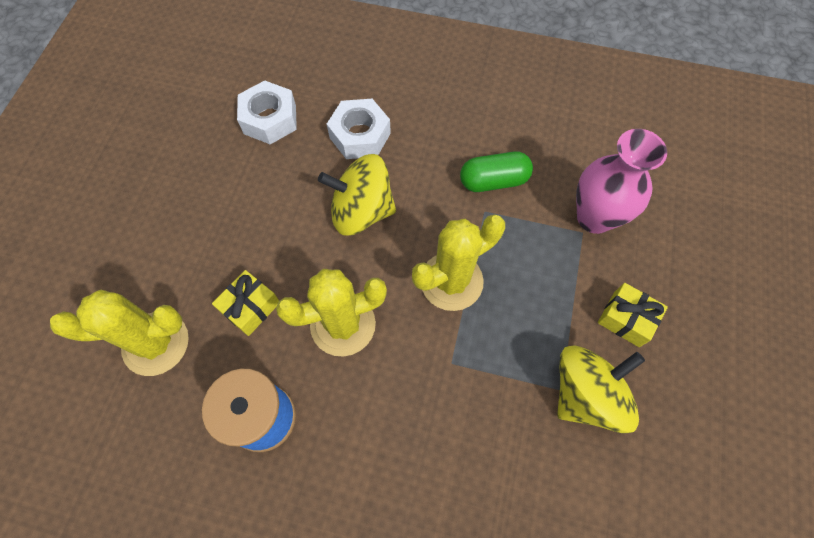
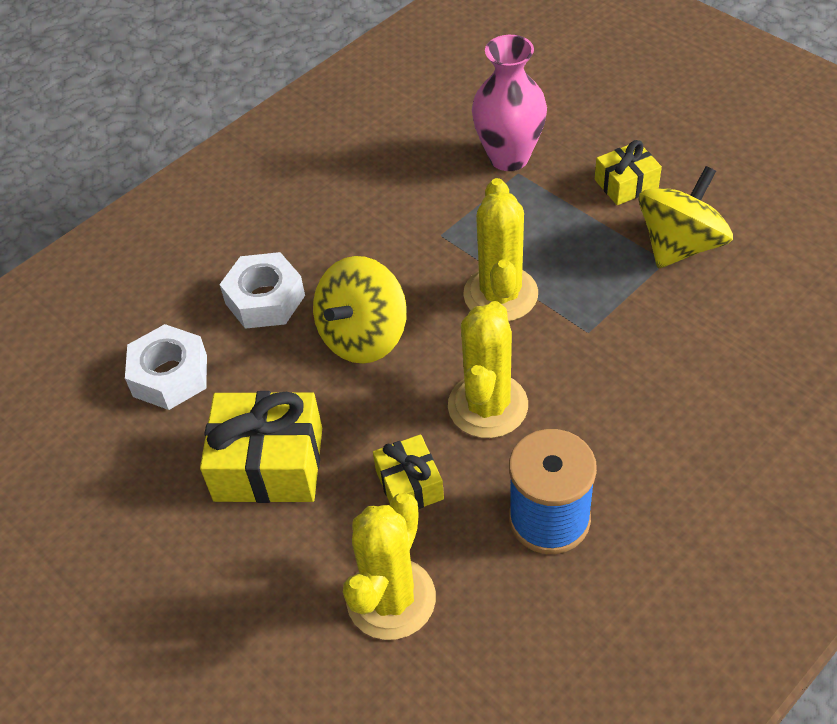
camera: 55 degrees left, 15 degrees down
green capsule [460,151,533,192] -> none
yellow spinning top [557,345,645,434] -> yellow spinning top turned 45 degrees clockwise [638,166,733,268]
none -> yellow gift [200,391,322,503]

